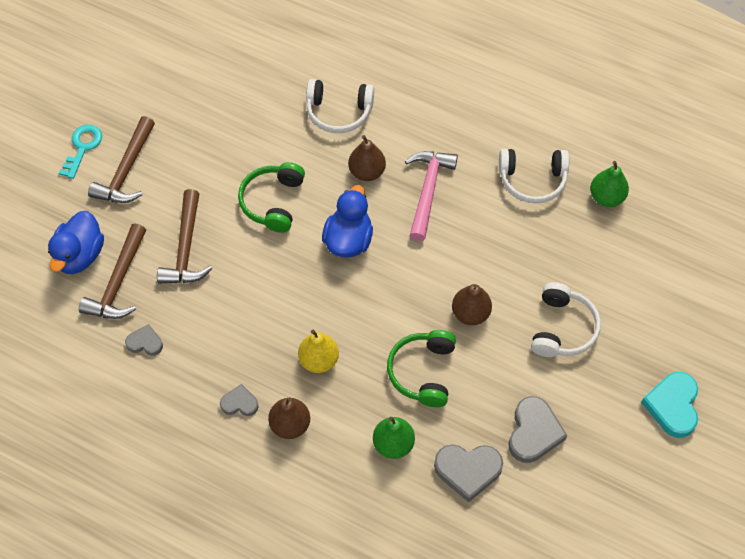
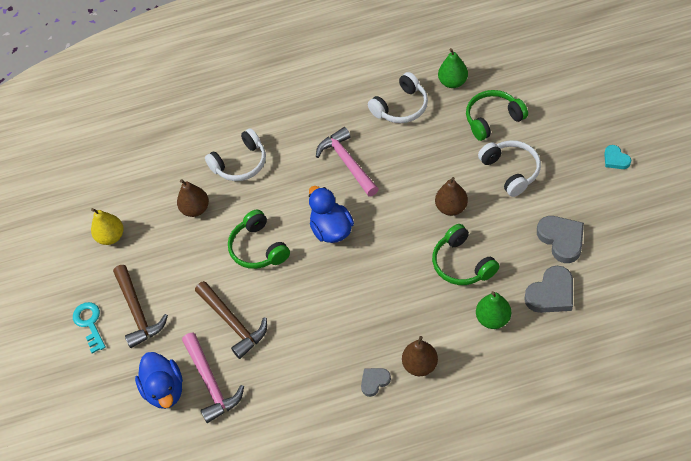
camera: 35 degrees left, 5 degrees down
brown hammer [79,224,146,319] -> pink hammer [182,333,244,423]
grey heart [125,324,163,356] -> none
yellow pear [298,330,339,373] -> yellow pear moved to [91,208,124,245]
brown pear [348,135,386,181] -> brown pear moved to [177,179,209,217]
turquoise heart [641,372,698,438] -> turquoise heart [604,145,631,169], size x0.58
none -> green headphones [466,90,528,141]

